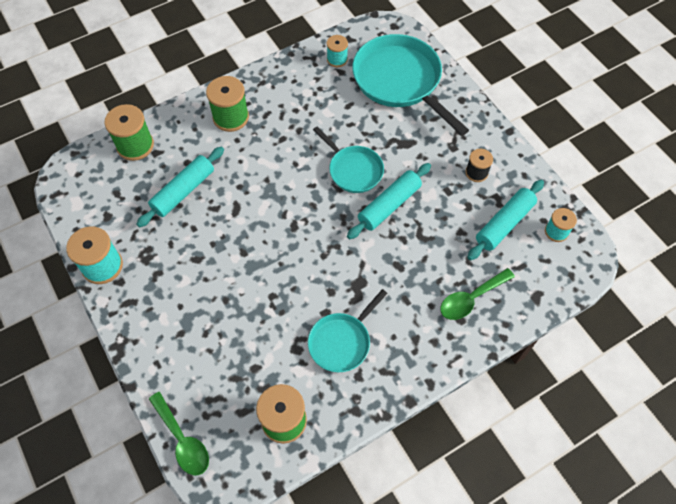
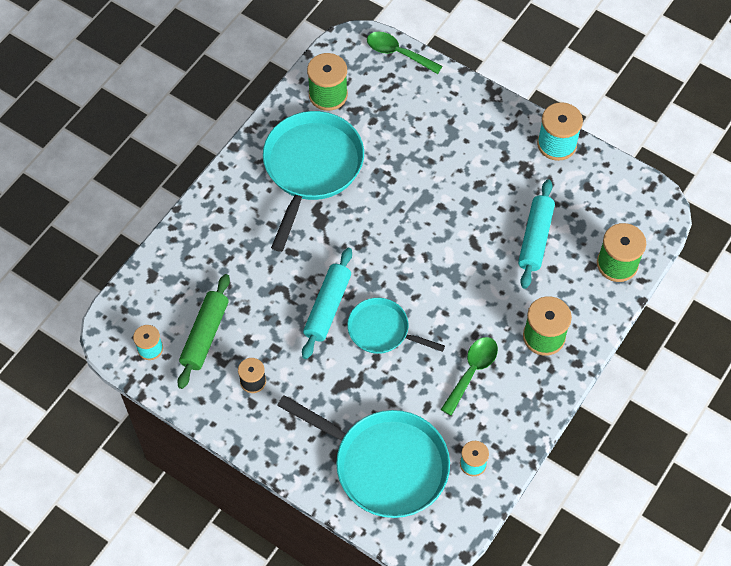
camera: 155 degrees right, 0 degrees up
turquoise pan [308,289,388,372] -> turquoise pan [263,111,364,252], size x1.76
green spoon [440,268,515,320] -> green spoon moved to [441,337,498,416]
turquoise rolling pin [467,180,544,260] -> green rolling pin [177,274,230,389]

